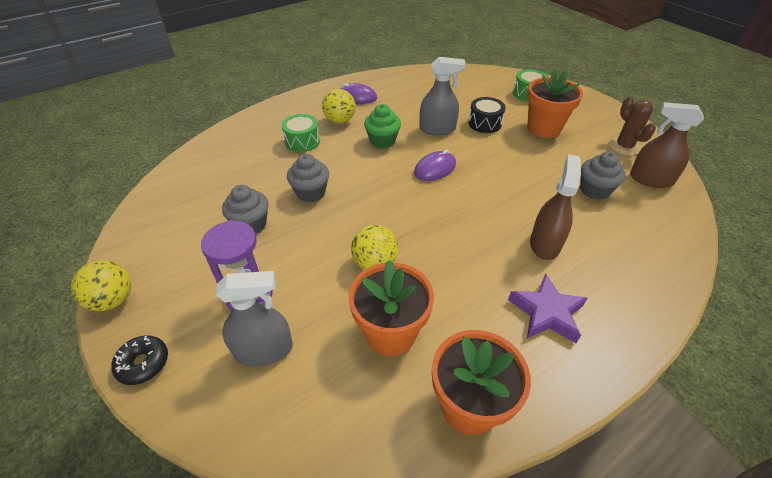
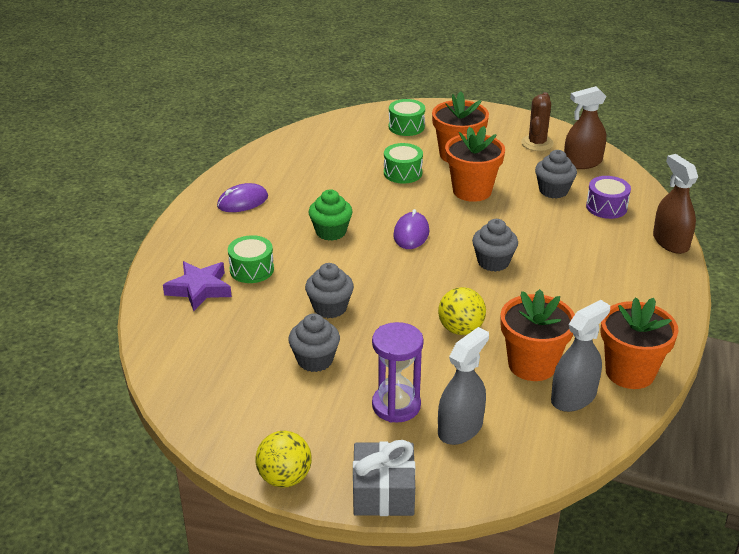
camera: 40 degrees left, 10 degrees down
black donut [111,335,168,385] -> grey gift [353,440,415,516]
yellow ball [322,89,356,124] -> none
grey spray bottle [419,57,466,135] -> grey spray bottle moved to [551,300,610,412]
black drum [468,97,506,133] -> green drum [384,143,423,183]
purple star [508,273,587,343] -> purple star moved to [163,261,232,311]
brown spray bottle [530,154,581,260] -> brown spray bottle moved to [653,154,698,254]
brown cactus [609,97,656,156] -> brown cactus turned 75 degrees clockwise [521,92,554,151]
none -> orange flower pot [445,126,505,202]
none -> grey cupcake [472,219,518,272]
none -> purple drum [586,176,631,219]

